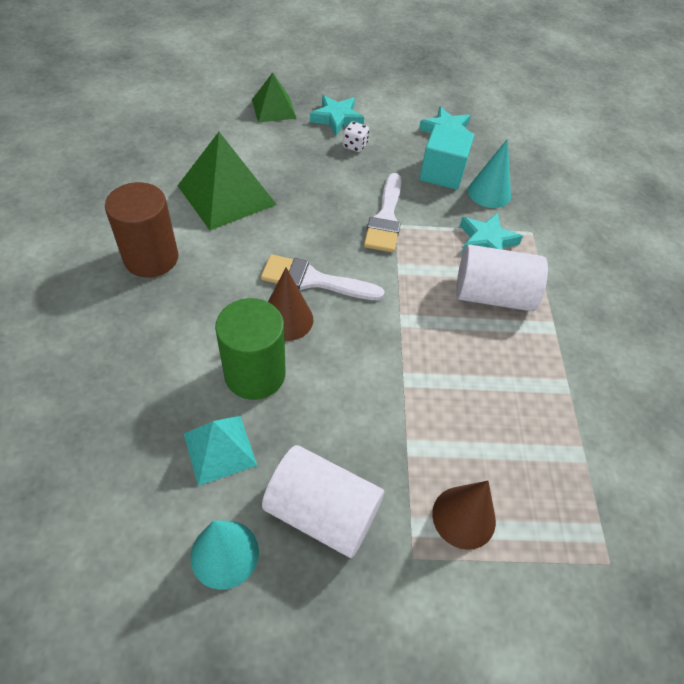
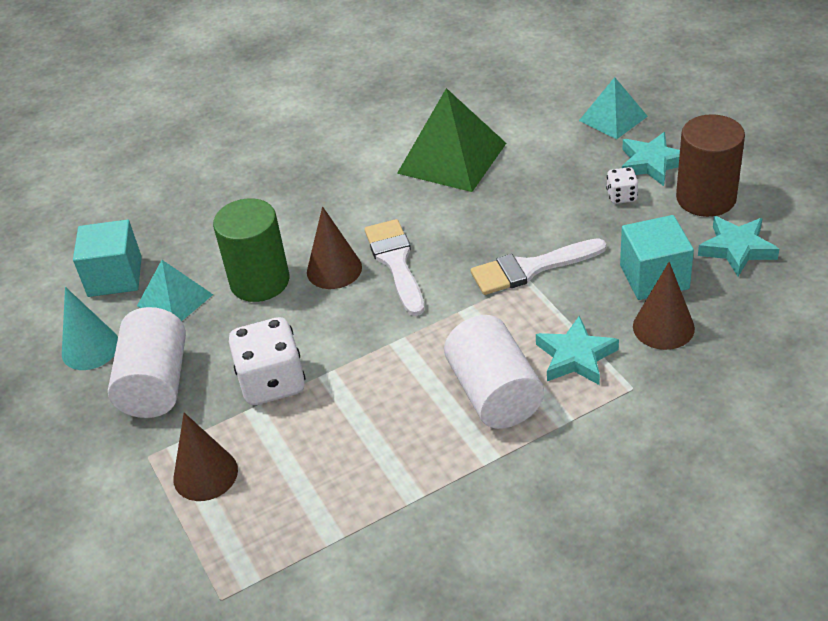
camera: 70 degrees right, 10 degrees down
brown cylinder [105,182,178,278] -> brown cylinder moved to [676,114,745,217]
green pyramid [252,73,297,122] -> turquoise pyramid [579,77,648,139]
turquoise cone [468,139,511,208] -> brown cone [633,262,695,350]
none -> turquoise cube [73,220,142,297]
none -> white dice [229,317,305,405]

